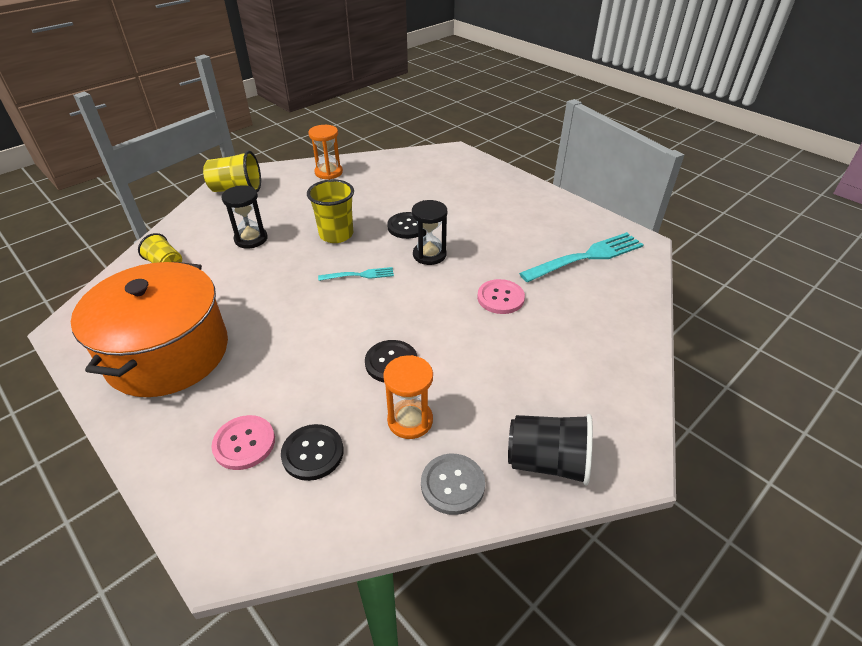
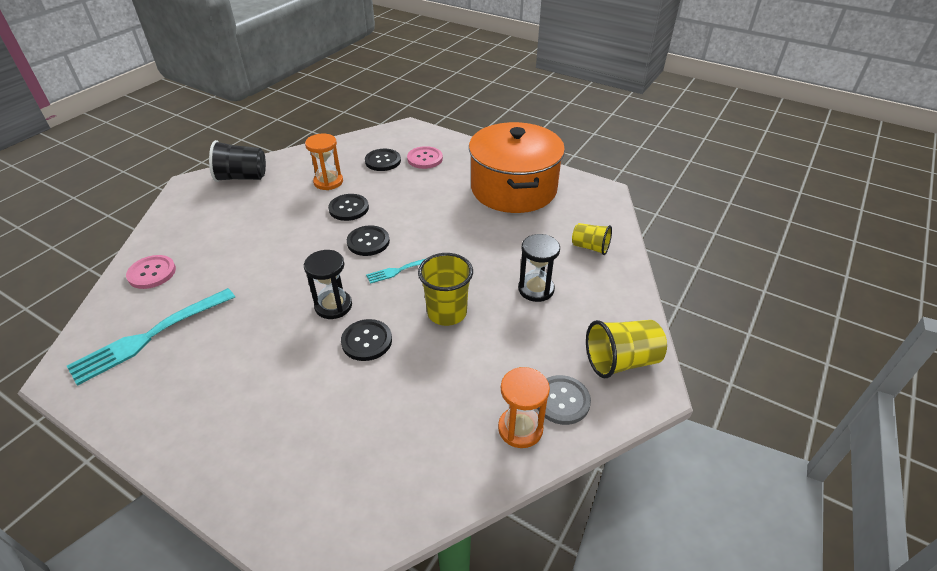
camera: 165 degrees right, 0 degrees up
grey button [421,454,485,515] -> grey button moved to [537,375,591,425]
pink button [477,279,525,314] -> pink button moved to [126,255,176,289]
none -> black button [347,225,390,256]

